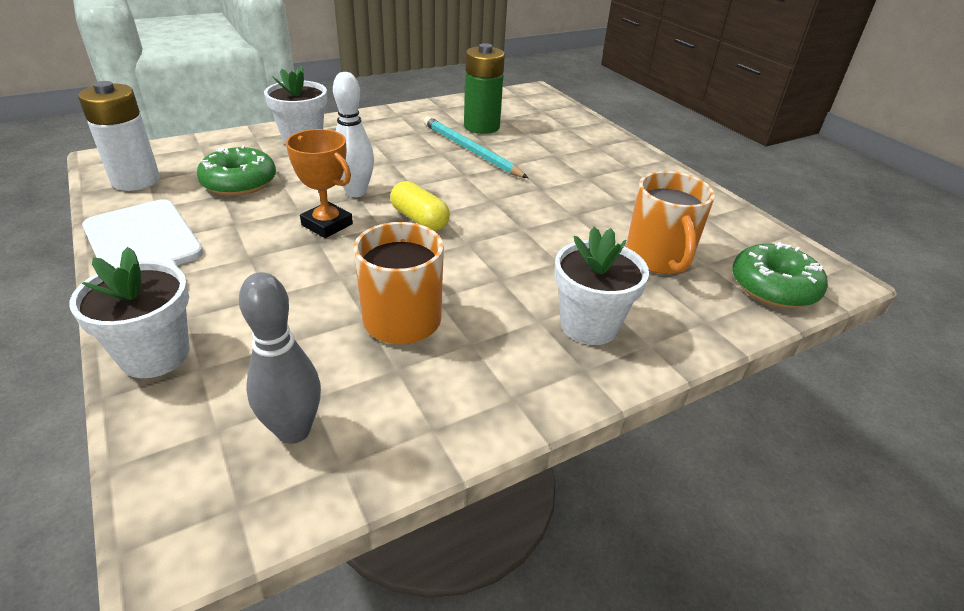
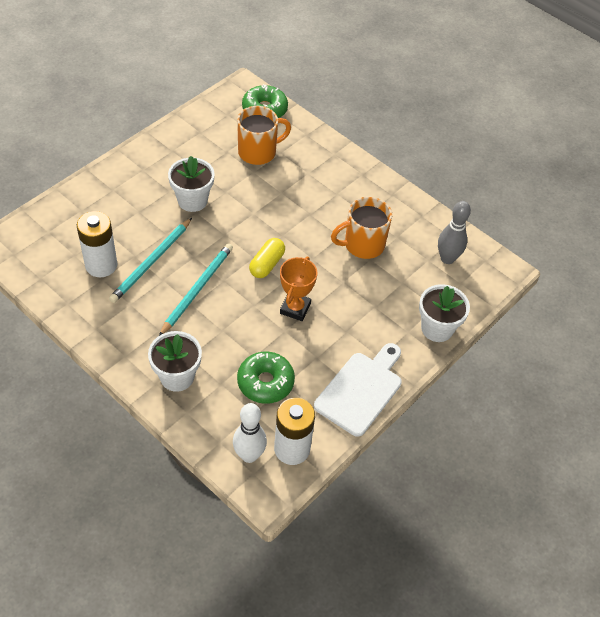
camera: 110 degrees left, 15 degrees up
white bowling pin [333,72,374,197] -> white bowling pin moved to [233,403,267,463]
green battery [464,43,505,134] -> white battery [77,211,118,277]
white flower pot [554,227,649,345] -> white flower pot moved to [168,156,215,212]
none -> turquoise pencil [159,243,233,336]

